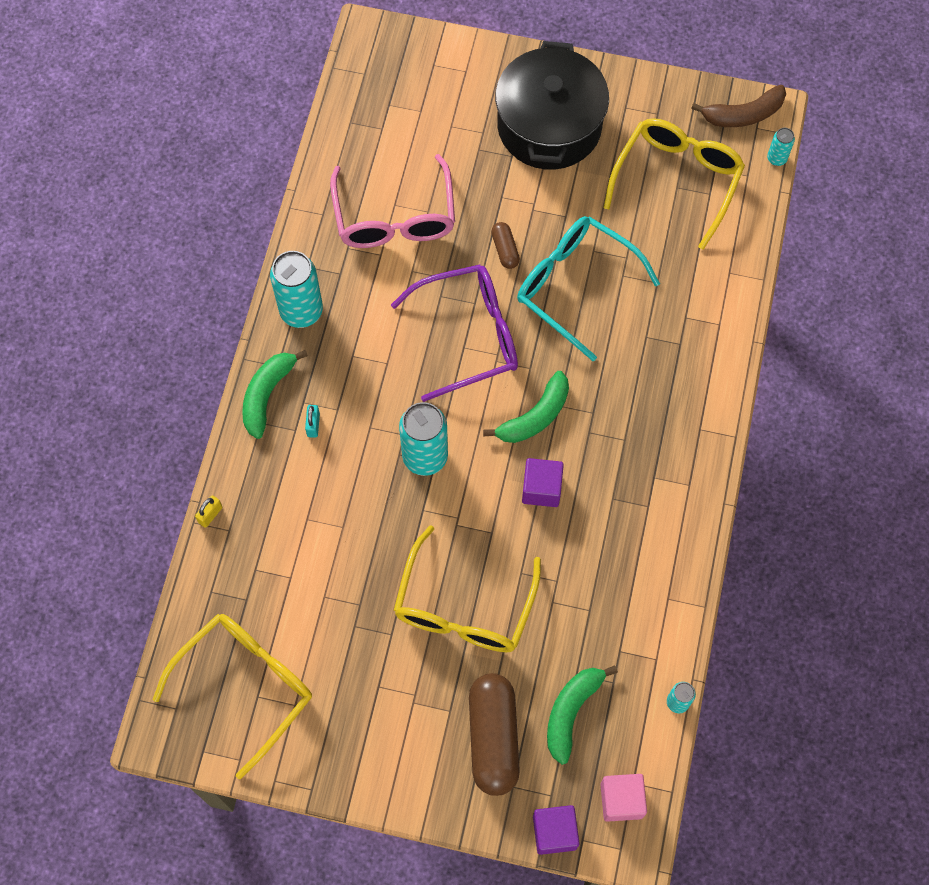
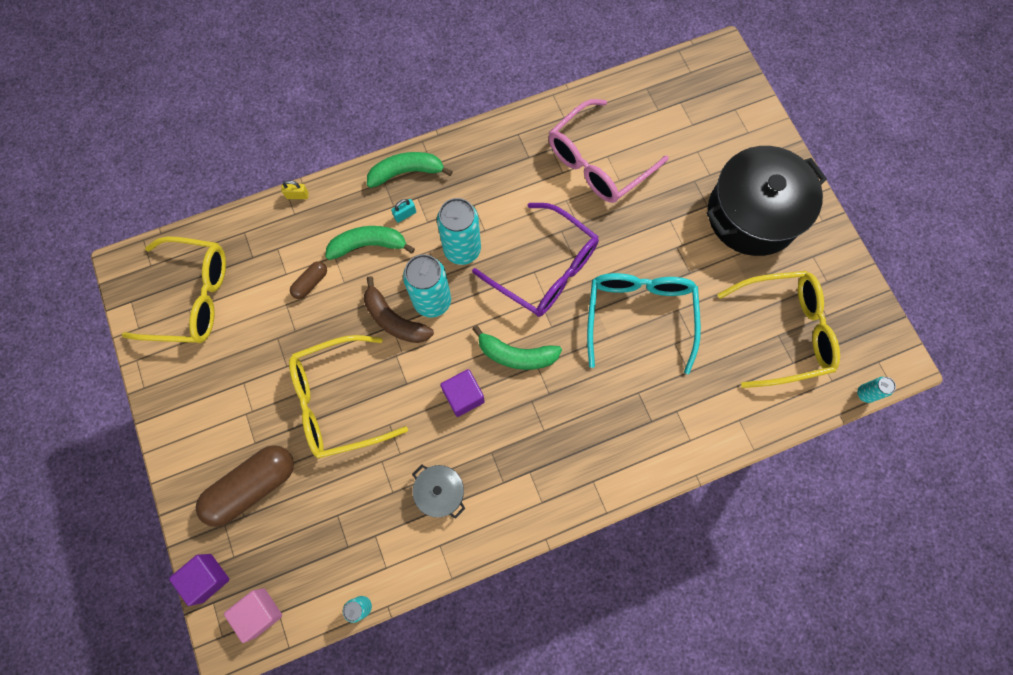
camera: 55 degrees right, 5 degrees up
turquoise can [270,251,323,328] -> turquoise can moved to [437,198,481,265]
brown capsule [491,222,520,269] -> brown capsule moved to [290,261,327,299]
green banana [547,665,618,765] -> green banana moved to [325,226,415,260]
brown banana [691,85,786,127] -> brown banana moved to [364,276,434,343]
none -> grey pot [412,465,465,519]

